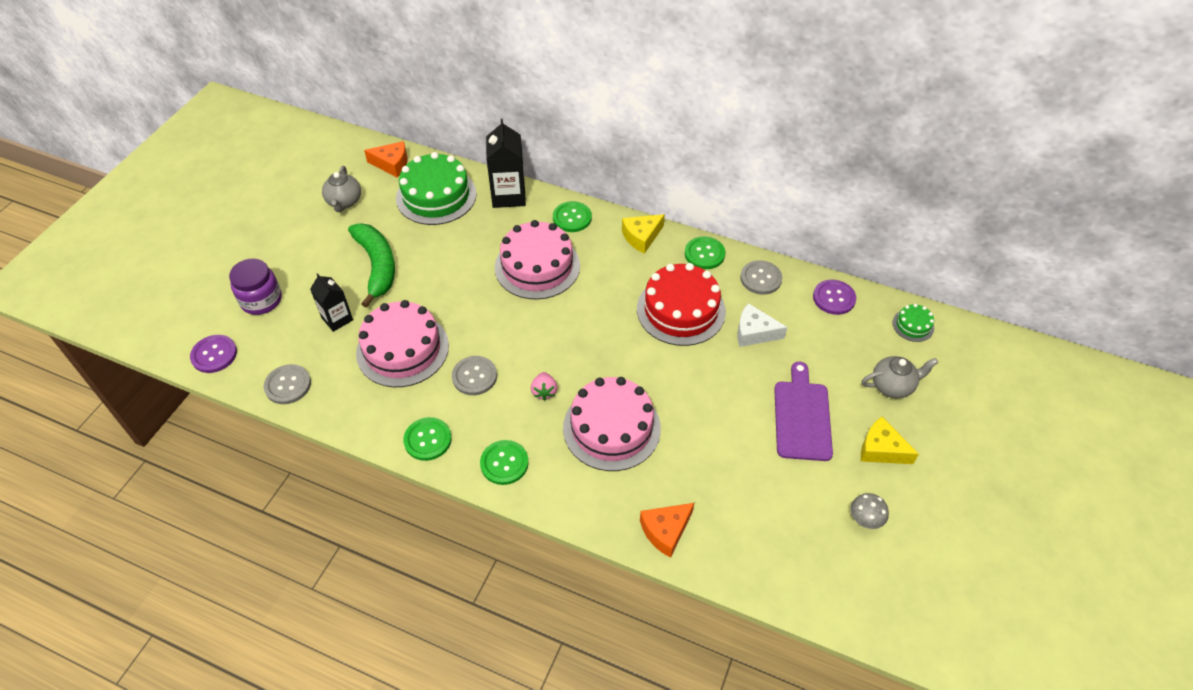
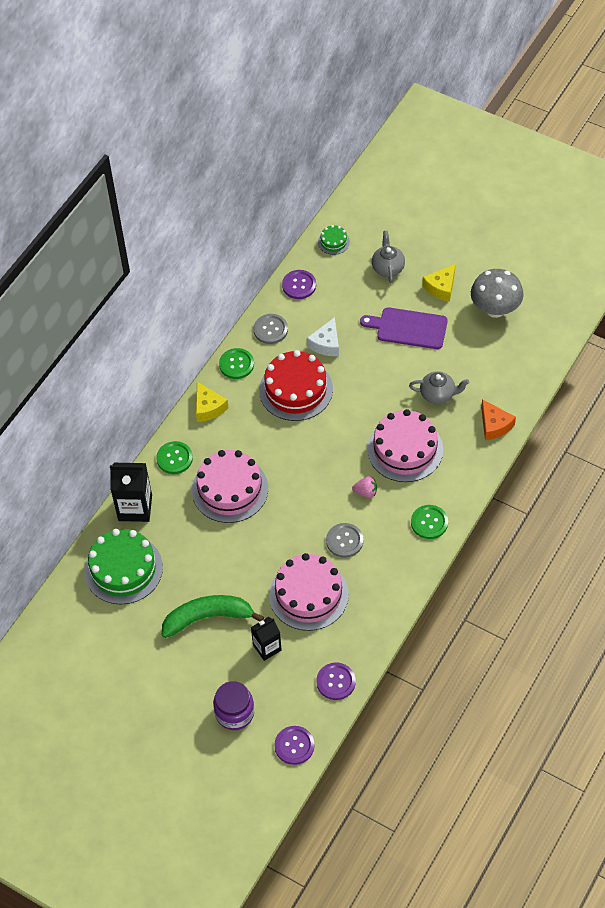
camera: 80 degrees left, 5 degrees up
grey button [264,364,311,404] -> purple button [317,663,356,700]
grey teapot [322,166,361,212] -> grey teapot moved to [409,371,469,404]
orange cheese [364,141,408,178] -> none
green button [403,417,452,461] -> none
grey mushroom [850,493,889,529] -> grey mushroom [471,269,524,318], size x2.05

